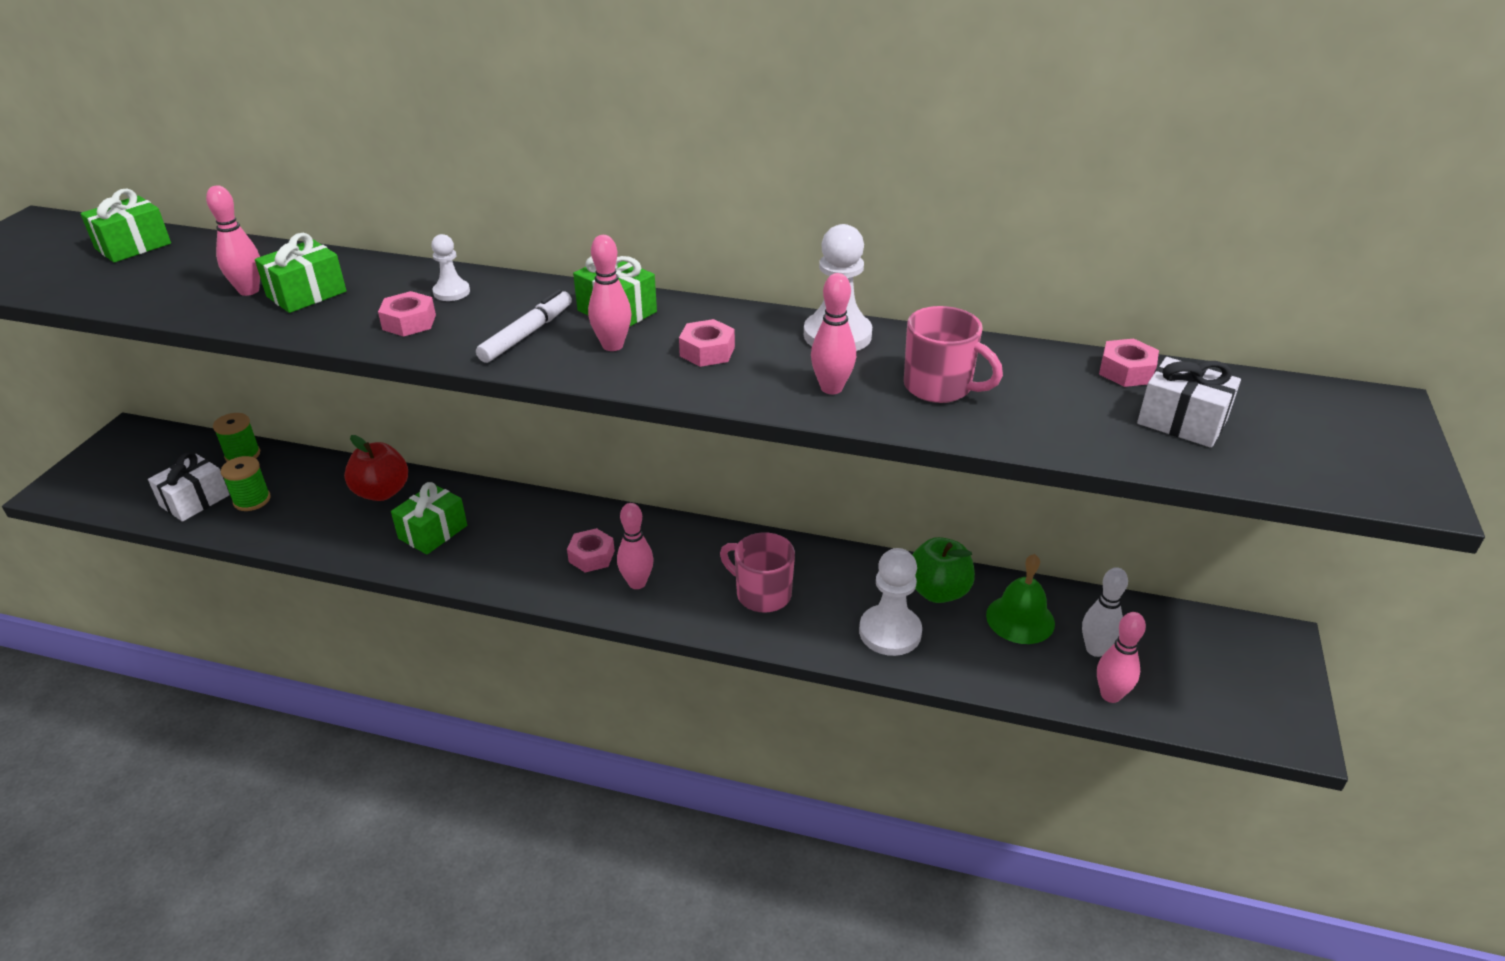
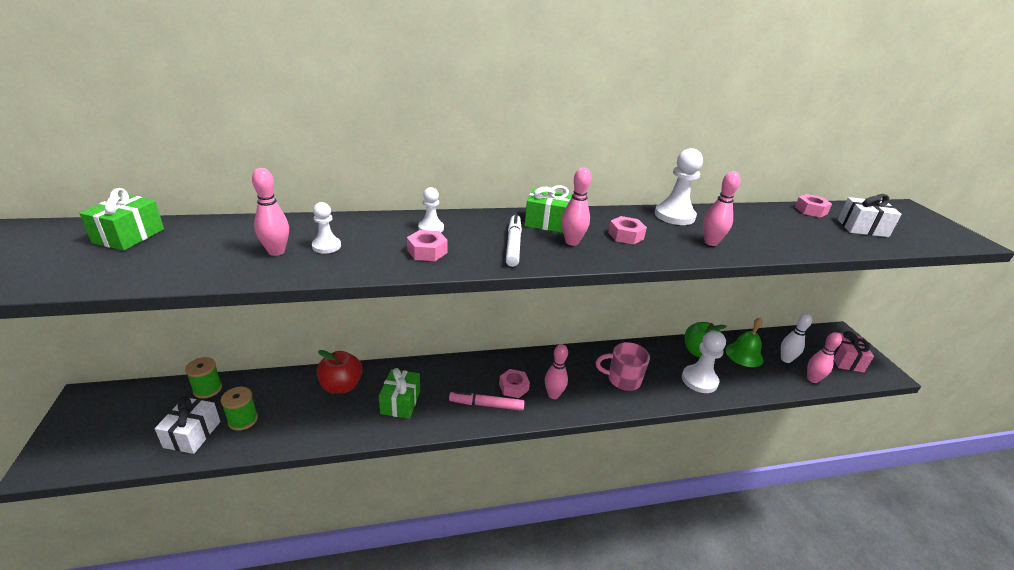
camera: 30 degrees left, 5 degrees down
green gift [255,233,347,313] -> white pawn [312,202,341,254]
pink mug [904,306,1003,403] -> none
none -> pink marker [449,391,525,411]
none -> pink gift [834,331,874,372]

